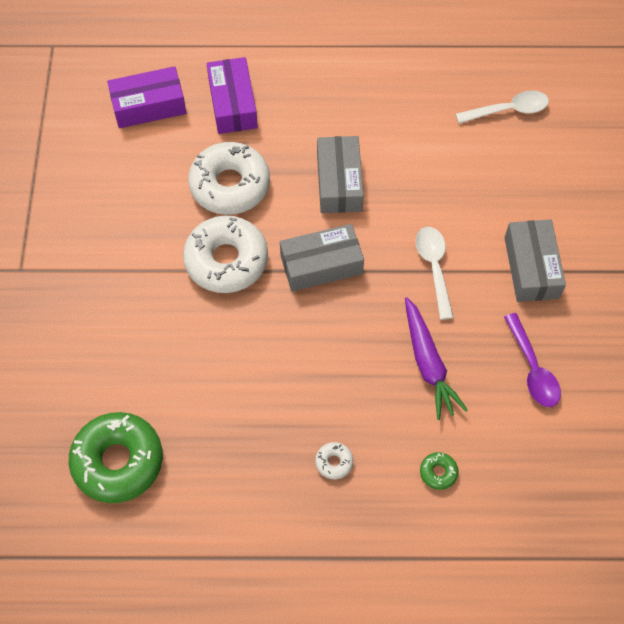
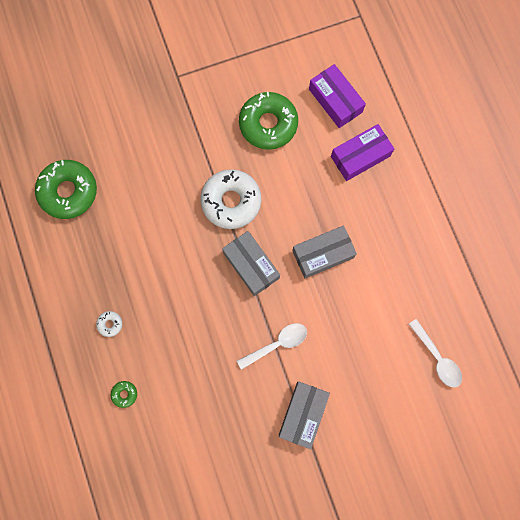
camera: 70 degrees right, 15 degrees up
white donut [188,142,270,215] -> none
purple carrot [405,297,468,420] -> none
purple spoon [504,313,561,407] -> none
grey box [505,219,566,302] -> grey box turned 45 degrees counterclockwise [279,382,330,449]
none -> green donut [239,92,298,150]

